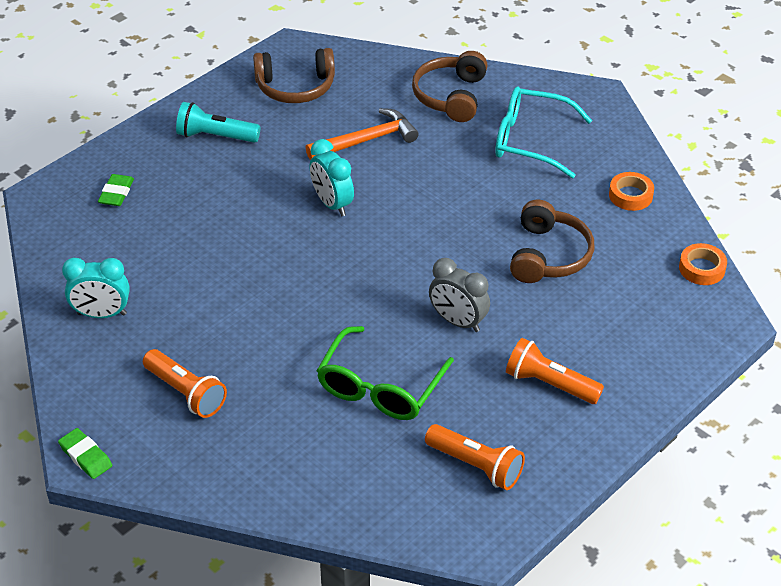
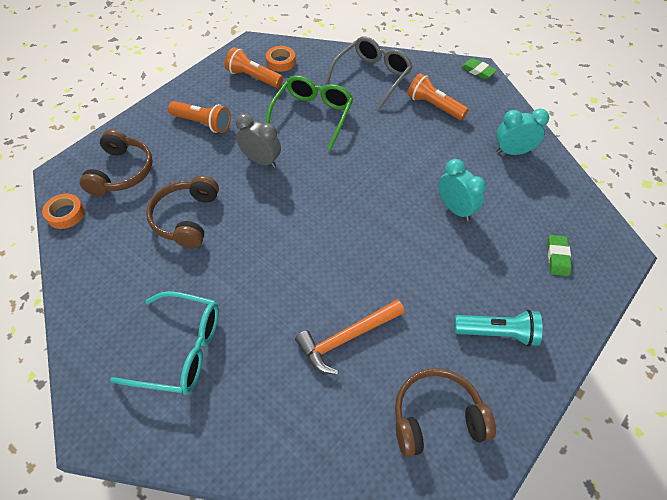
camera: 175 degrees right, 10 degrees up
turquoise clock [310,139,354,216] -> turquoise clock moved to [438,159,486,221]
brown headphones [412,51,488,122] -> brown headphones moved to [80,129,153,196]
orange tape [609,172,654,211] -> orange tape moved to [266,46,296,72]
none -> grey glasses [325,36,413,109]

